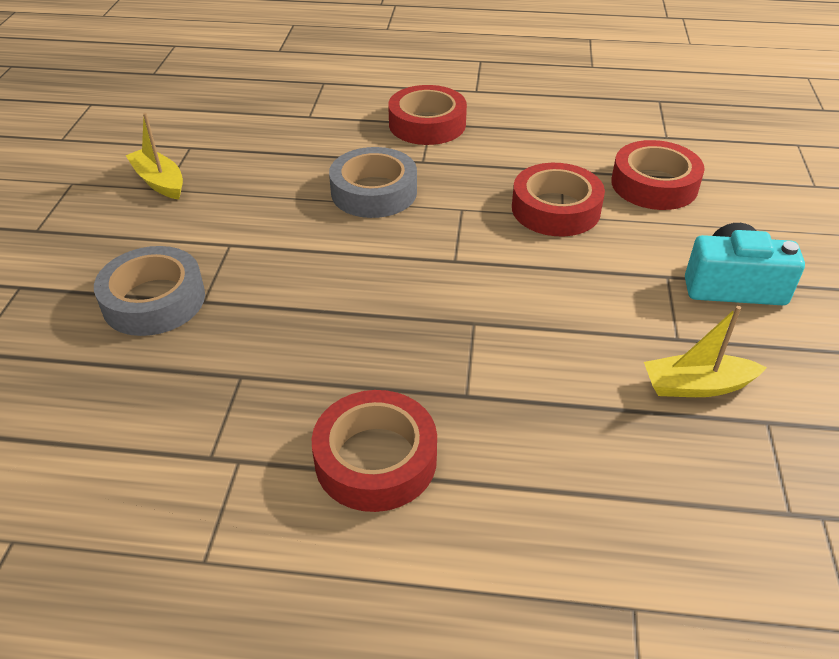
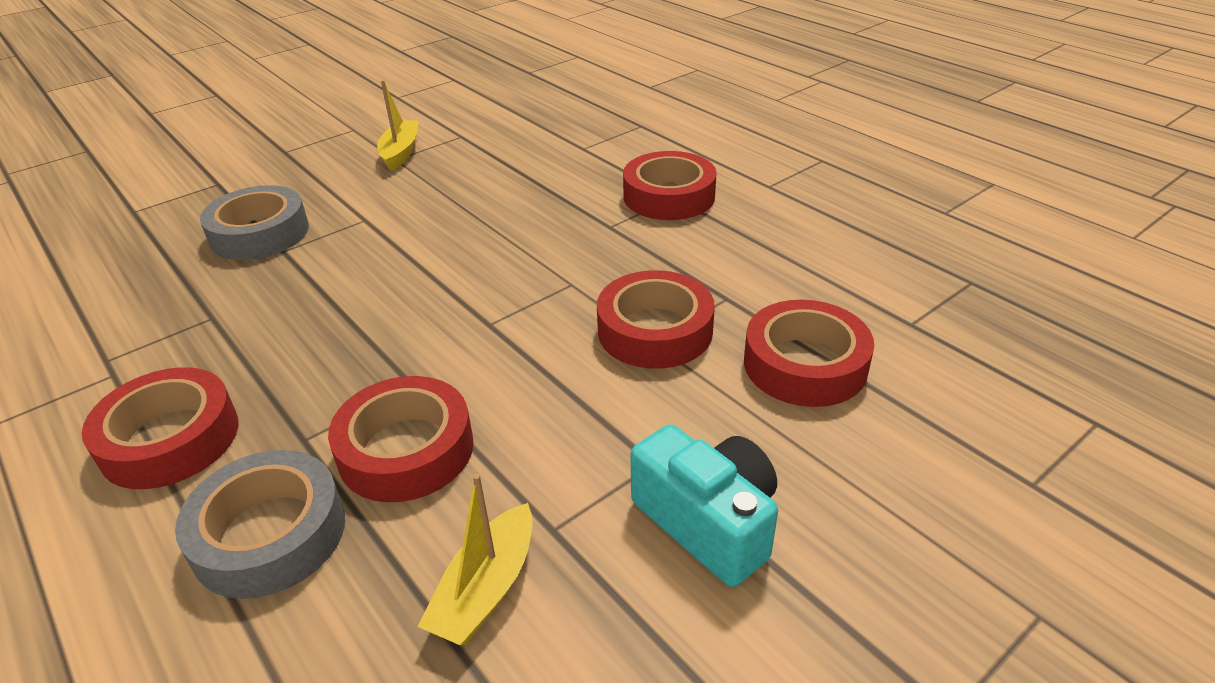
camera: 45 degrees right, 5 degrees down
grey tape [329,147,417,218] -> grey tape moved to [175,450,345,599]
yellow boat [644,306,767,397] -> yellow boat turned 105 degrees counterclockwise [418,474,533,645]
none -> red tape [328,376,474,502]

